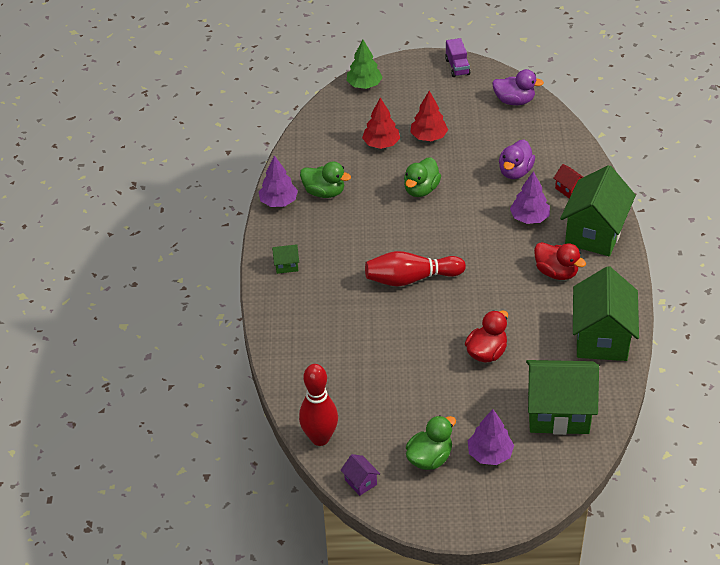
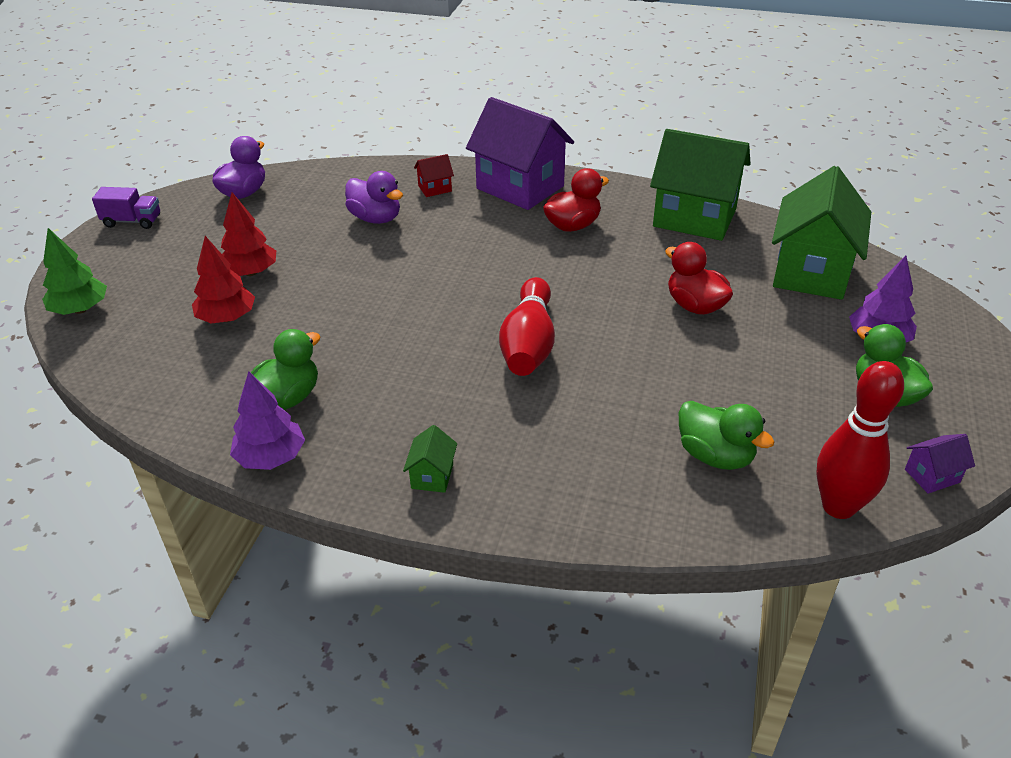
camera: 75 degrees left, 5 degrees down
green duck [404,157,441,197] -> green duck moved to [679,401,774,470]
purple tree [510,171,550,224] -> none
green house [560,165,636,256] -> purple house [466,97,574,210]

